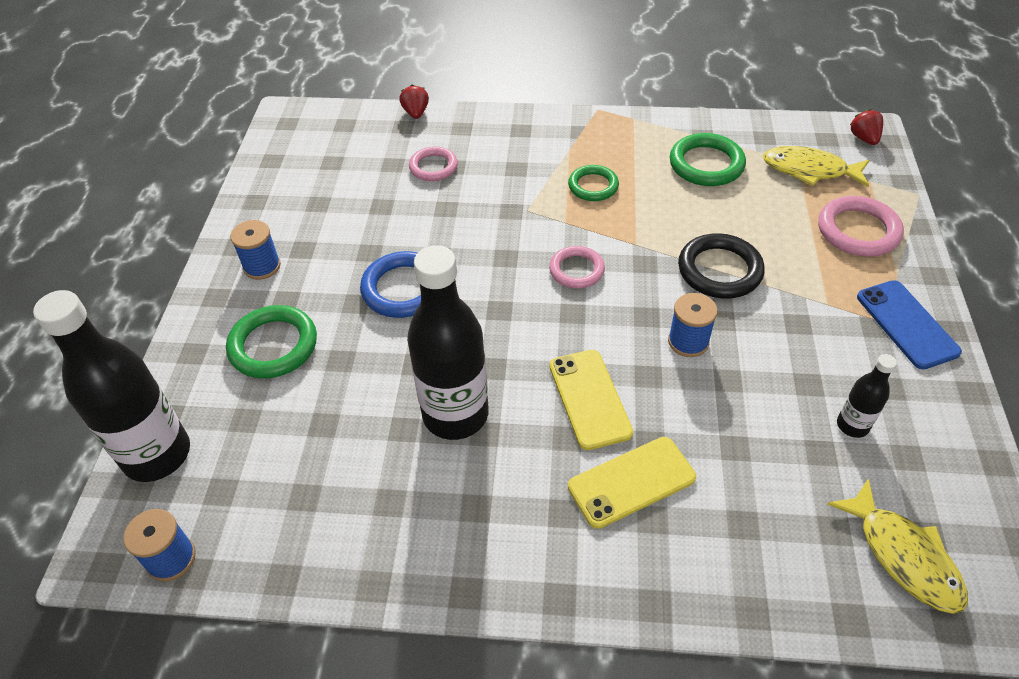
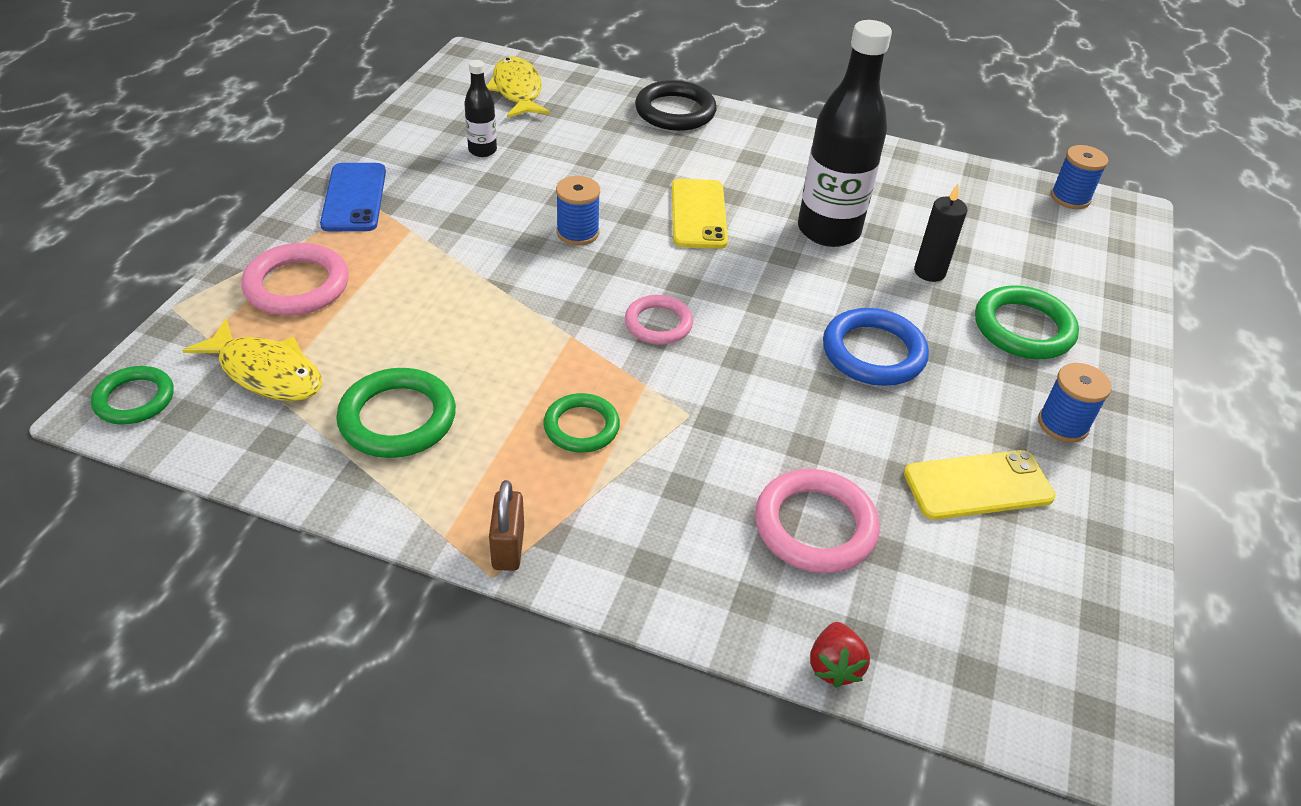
camera: 170 degrees left, 5 degrees down
black bottle [33,290,190,482] -> none
pink ring [409,146,458,181] -> pink ring [755,469,880,573], size x1.52
yellow phone [568,437,696,529] -> yellow phone moved to [904,450,1055,520]
black ring [678,233,765,299] -> black ring moved to [635,80,717,131]
red strawberry [850,109,883,145] -> green ring [91,366,174,425]
none -> brown padlock [489,480,524,571]
none -> black candle [914,184,967,282]

